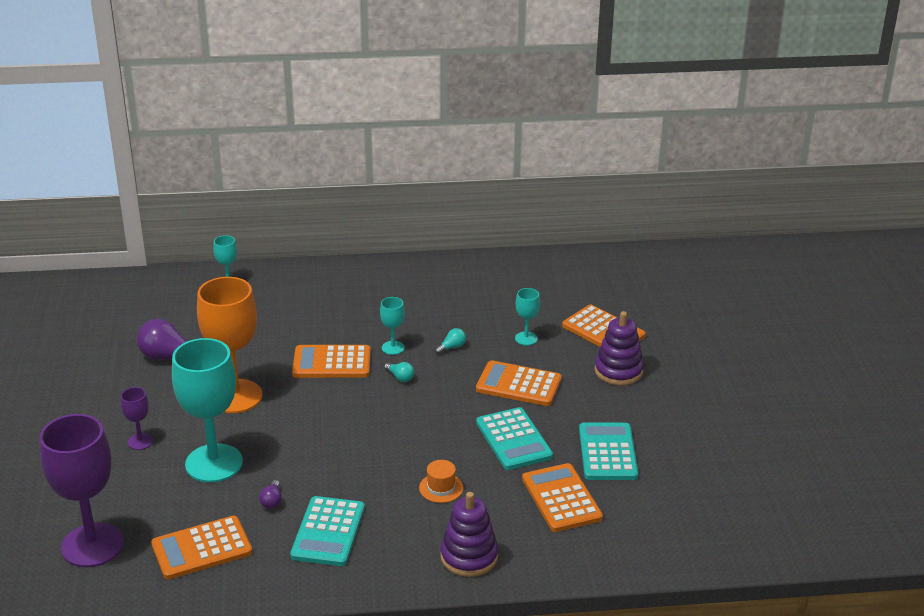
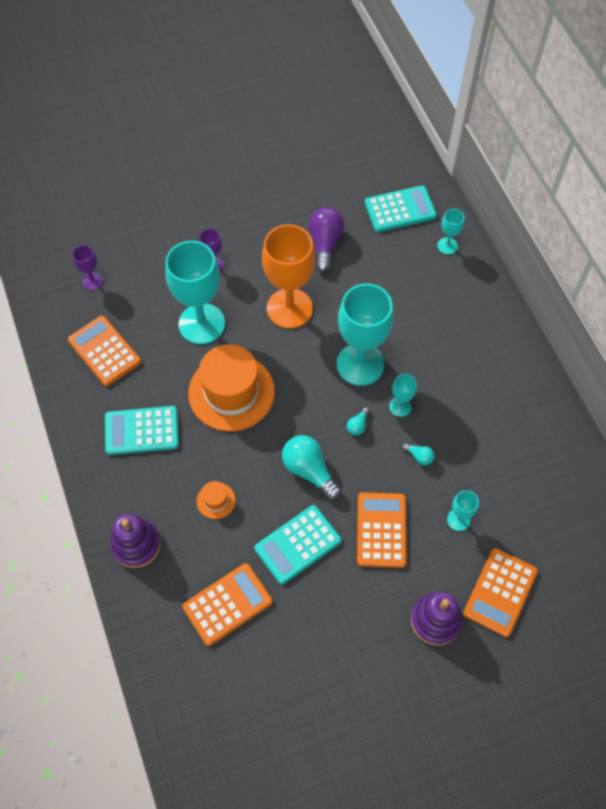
camera: 75 degrees right, 30 degrees up
purple goblet [40,414,124,567] -> purple goblet [73,245,103,290], size x0.45
purple light bulb [259,480,282,509] -> none
orange calculator [292,345,371,378] -> turquoise goblet [337,284,393,386]
turquoise calculator [579,423,638,480] -> turquoise calculator moved to [365,185,437,232]
none -> orange hat [188,344,275,432]
none -> turquoise light bulb [282,435,341,500]

